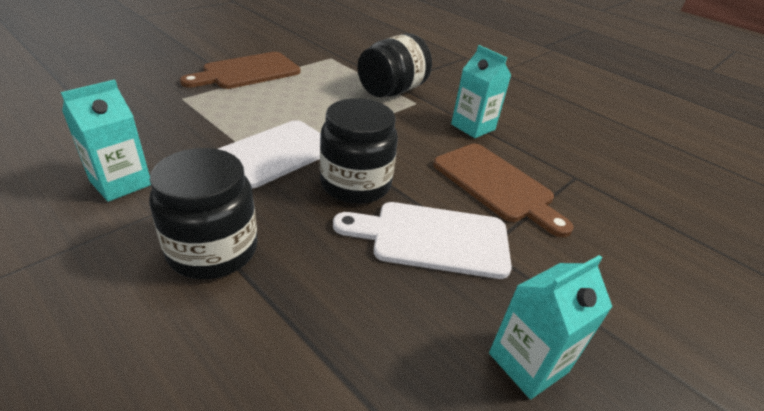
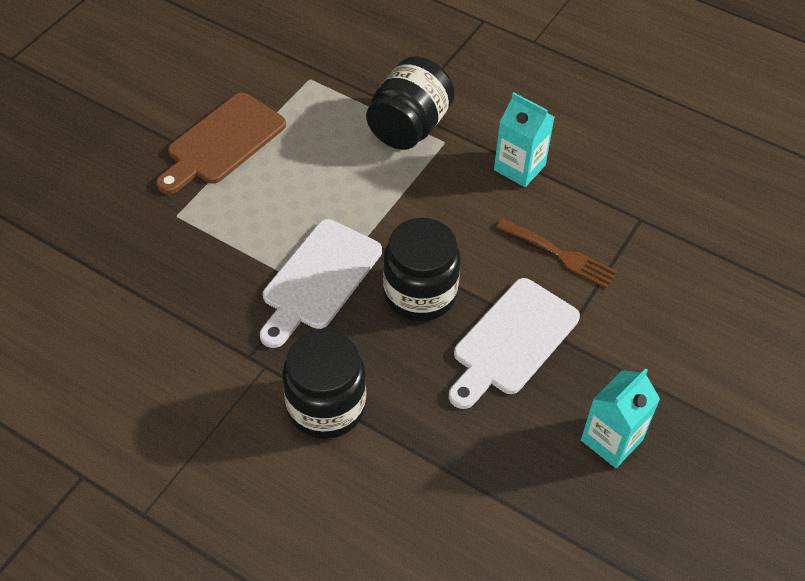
camera: 10 degrees left, 15 degrees up
turquoise carton [61,80,151,202] -> none
white cutting board [333,202,512,279] -> white cutting board turned 45 degrees counterclockwise [449,278,580,409]
brown cutting board [433,144,573,237] -> brown fork [496,219,618,289]

